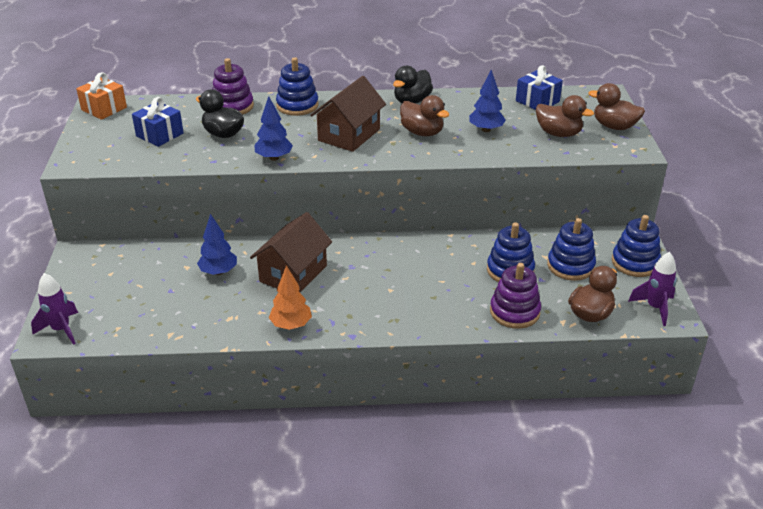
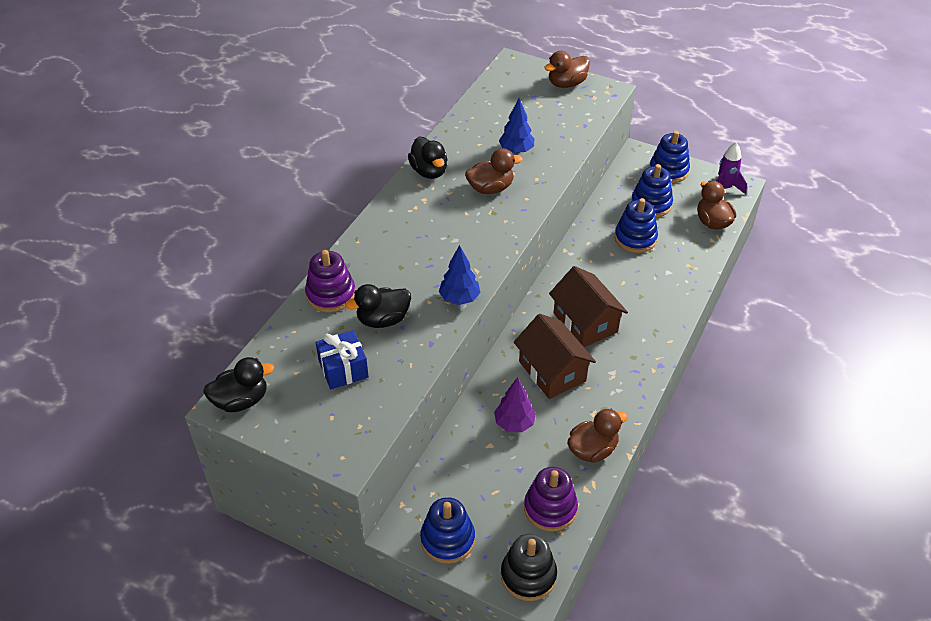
camera: 60 degrees left, 10 degrees up
purple rocket [31,273,78,345] -> black stacking toy [501,533,557,601]
orange gift [76,72,127,120] -> black duck [203,357,274,412]
blue tree [197,214,237,275] -> purple tree [494,377,536,432]
orange tree [269,266,312,330] -> none
blue stacking toy [276,57,319,116] -> blue stacking toy moved to [420,497,475,564]
brown house [310,76,386,152] -> brown house moved to [549,266,628,347]
purple stacking toy [490,263,541,329] -> purple stacking toy moved to [524,467,578,532]
blue gift [516,65,563,110] -> none
brown duck [536,95,594,137] -> brown duck moved to [567,409,628,463]

